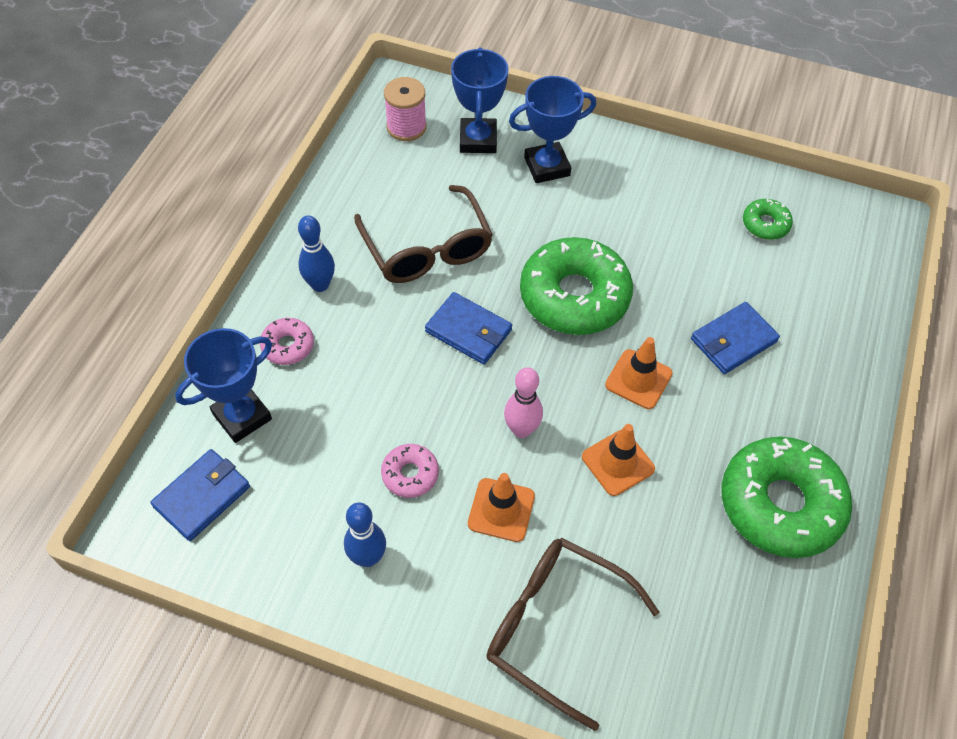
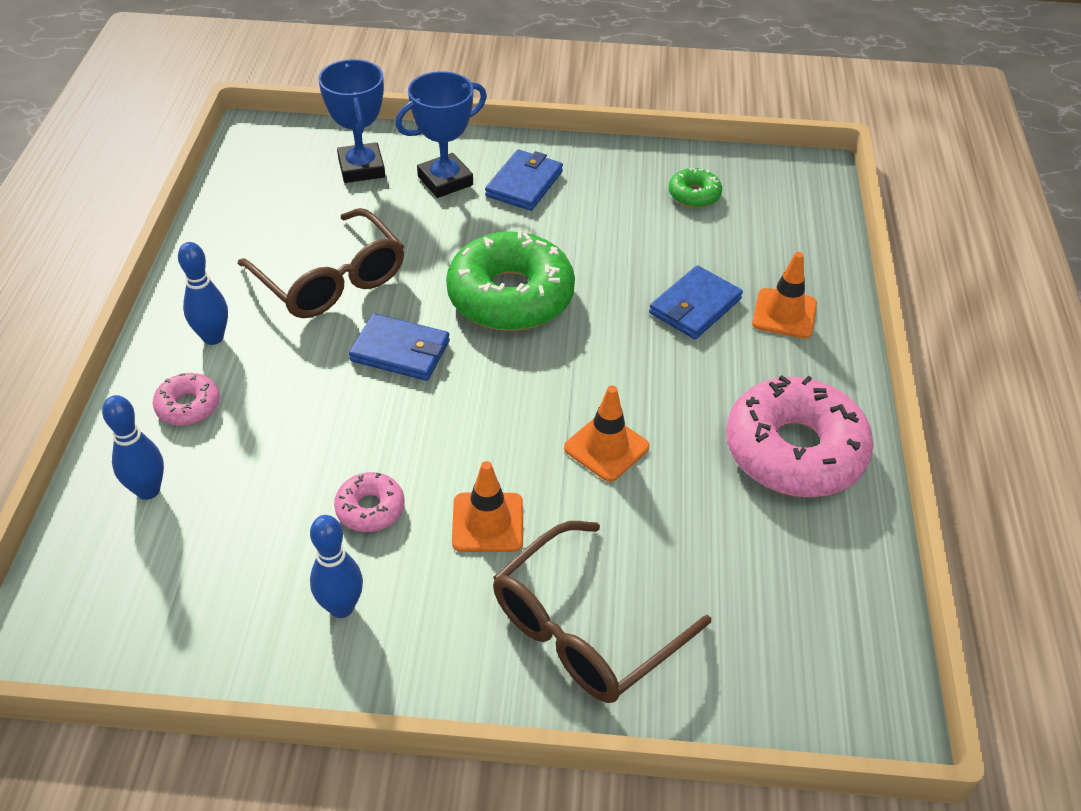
camera: 15 degrees left, 10 degrees down
blue wallet [150,449,250,541] -> blue wallet moved to [485,149,563,211]
blue trophy [175,328,272,443] -> blue bowling pin [102,395,164,500]
pink spool [384,77,427,141] -> none
brown glasses [486,537,659,731] -> brown glasses turned 60 degrees counterclockwise [493,521,711,703]
pink bowling pin [504,367,543,438] -> none
orange traffic cone [605,337,672,409] -> orange traffic cone moved to [752,252,817,338]
green donut [721,437,852,558] -> pink donut [726,375,874,498]

